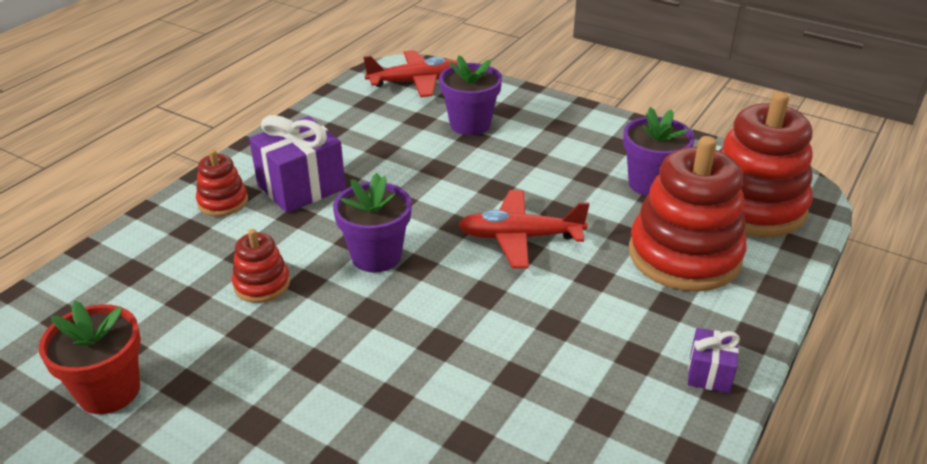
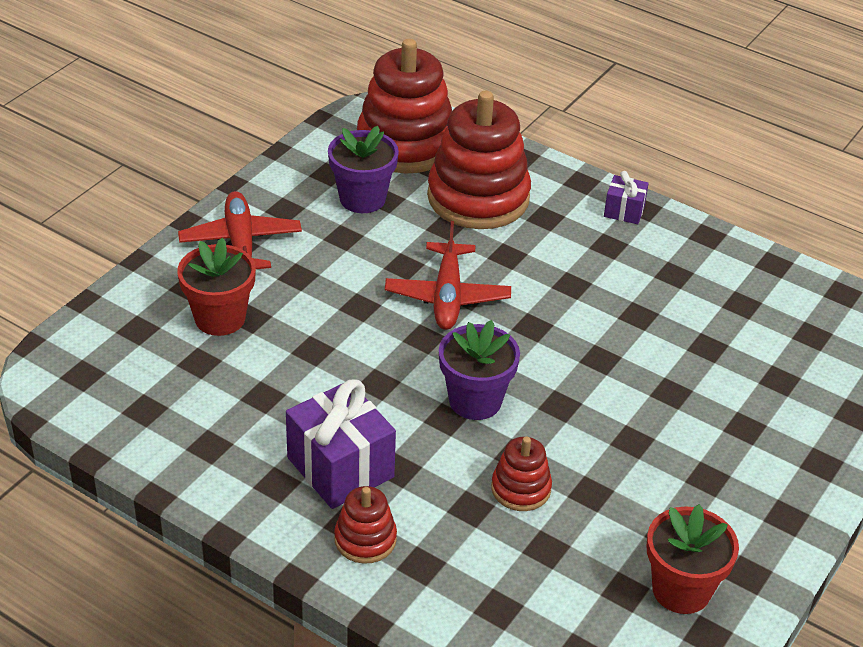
camera: 90 degrees left, 5 degrees up
red plane [363,50,458,97] -> red plane moved to [178,191,302,269]
purple flower pot [439,55,502,135] -> red flower pot [177,237,256,336]

